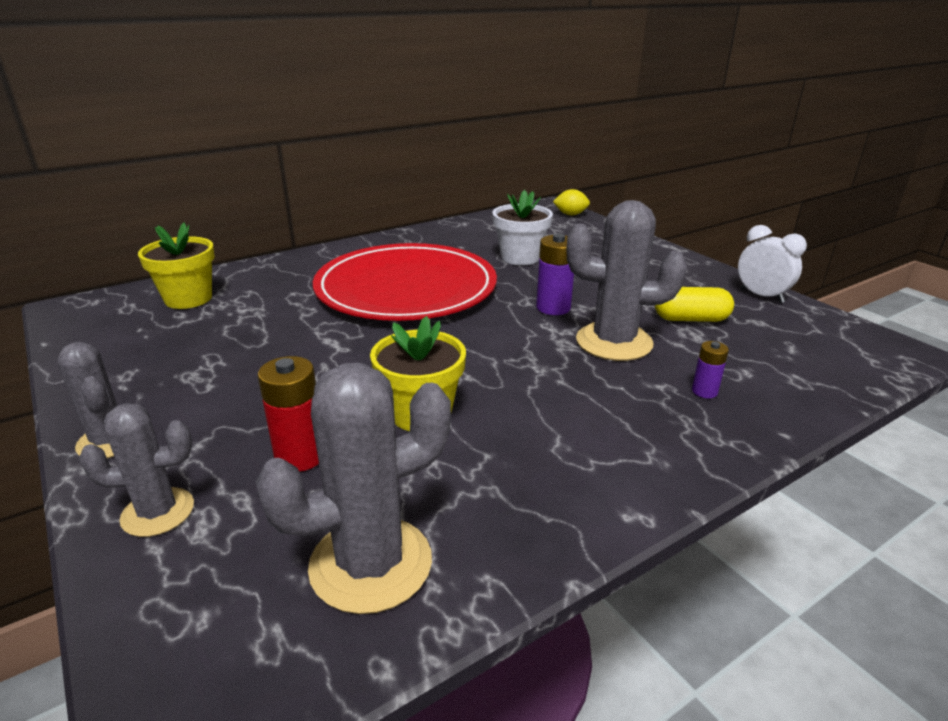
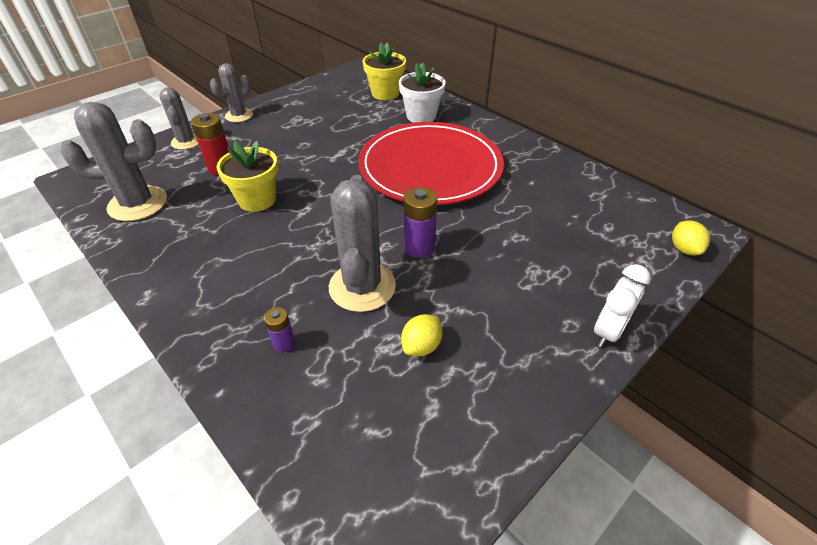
camera: 80 degrees right, 15 degrees up
grey cactus [256,363,451,614] -> grey cactus turned 60 degrees counterclockwise [61,102,167,221]
white flower pot [492,190,553,265] -> white flower pot moved to [399,63,446,123]
yellow capsule [655,287,734,322] -> yellow lemon [401,314,442,356]
white clock [738,225,807,303] -> white clock moved to [594,264,651,347]

